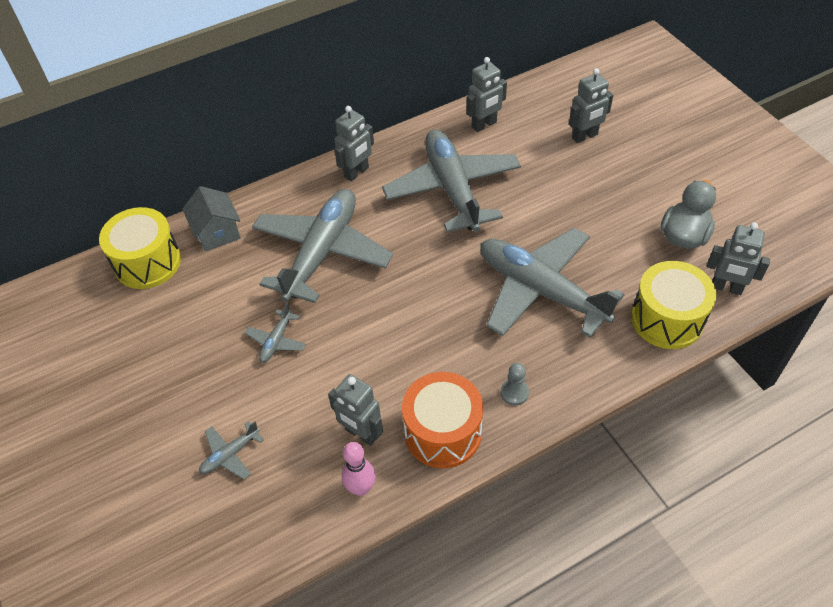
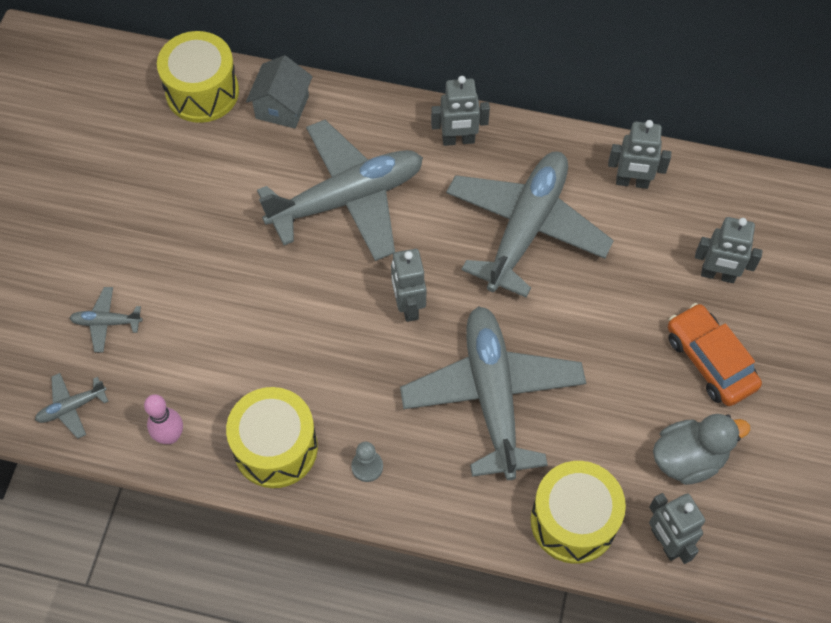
camera: 40 degrees right, 10 degrees up
grey plane [245,303,306,362] -> grey plane moved to [35,373,109,439]
grey robot [328,374,383,446] -> grey robot moved to [391,249,426,322]
orange drum [402,372,483,468] -> yellow drum [226,387,318,488]
none -> orange car [668,303,762,406]

